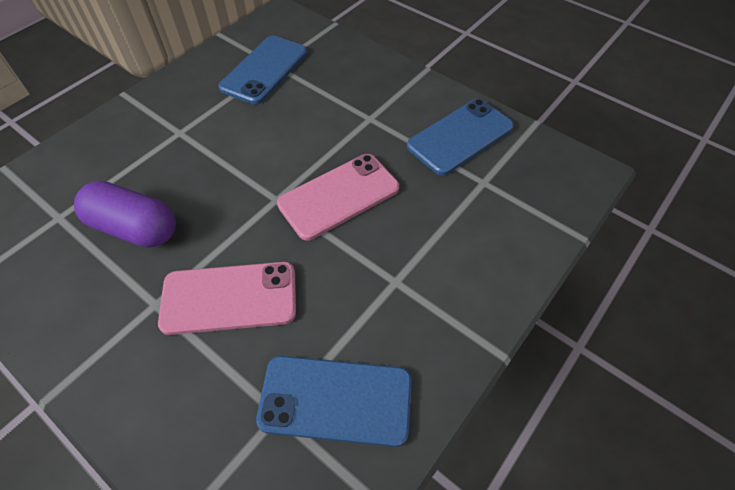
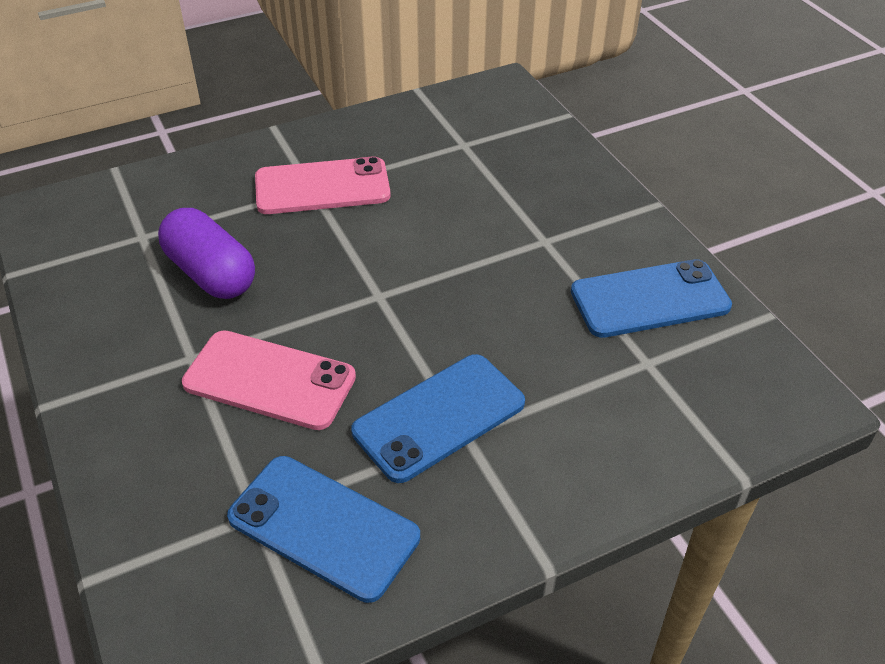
camera: 25 degrees right, 10 degrees down
blue phone [219,36,307,105] -> blue phone moved to [351,354,525,483]
pink phone [277,154,399,241] -> pink phone moved to [255,156,391,214]

